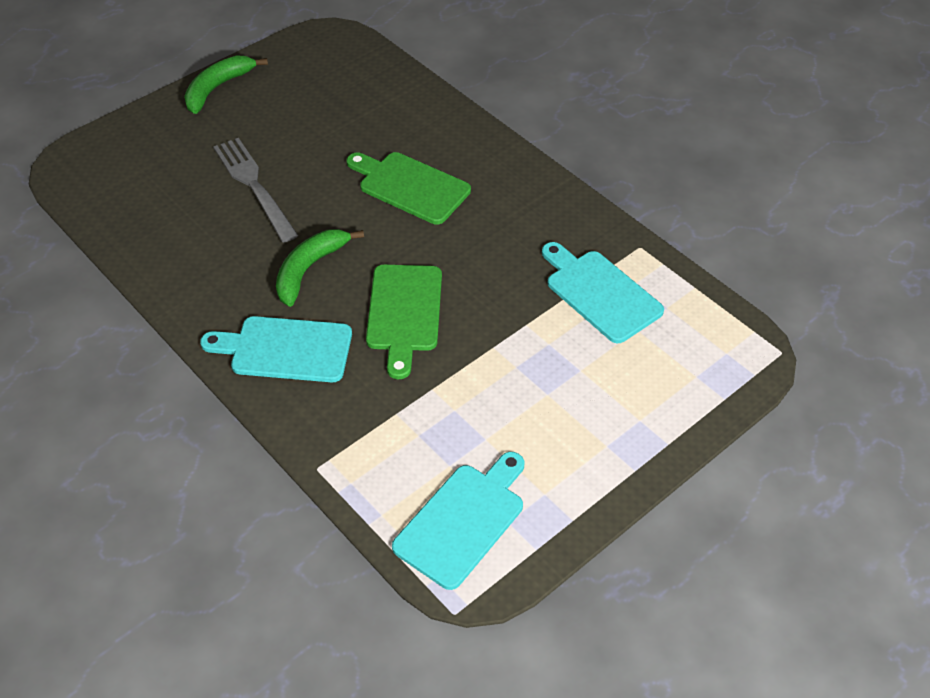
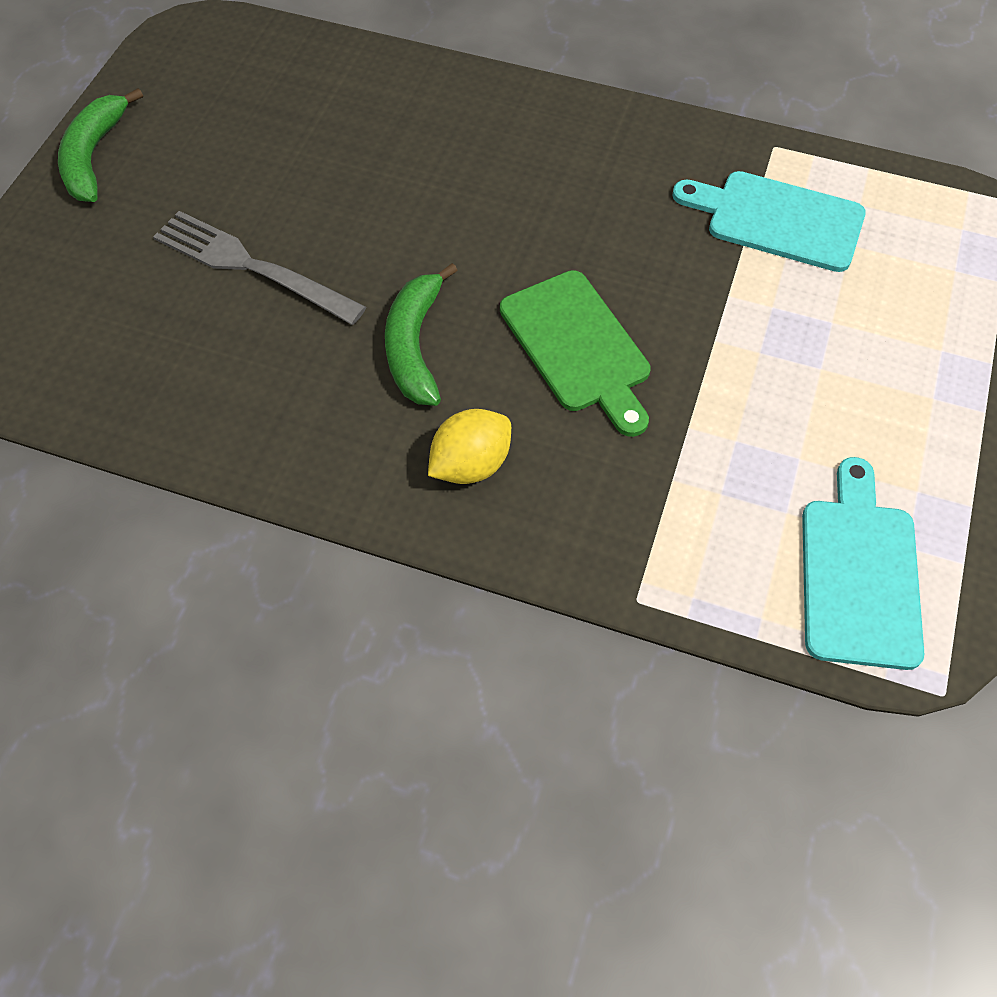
camera: 30 degrees left, 10 degrees up
turquoise cutting board [200,316,352,382] -> yellow lemon [428,409,511,484]
green cutting board [347,152,471,224] -> none

